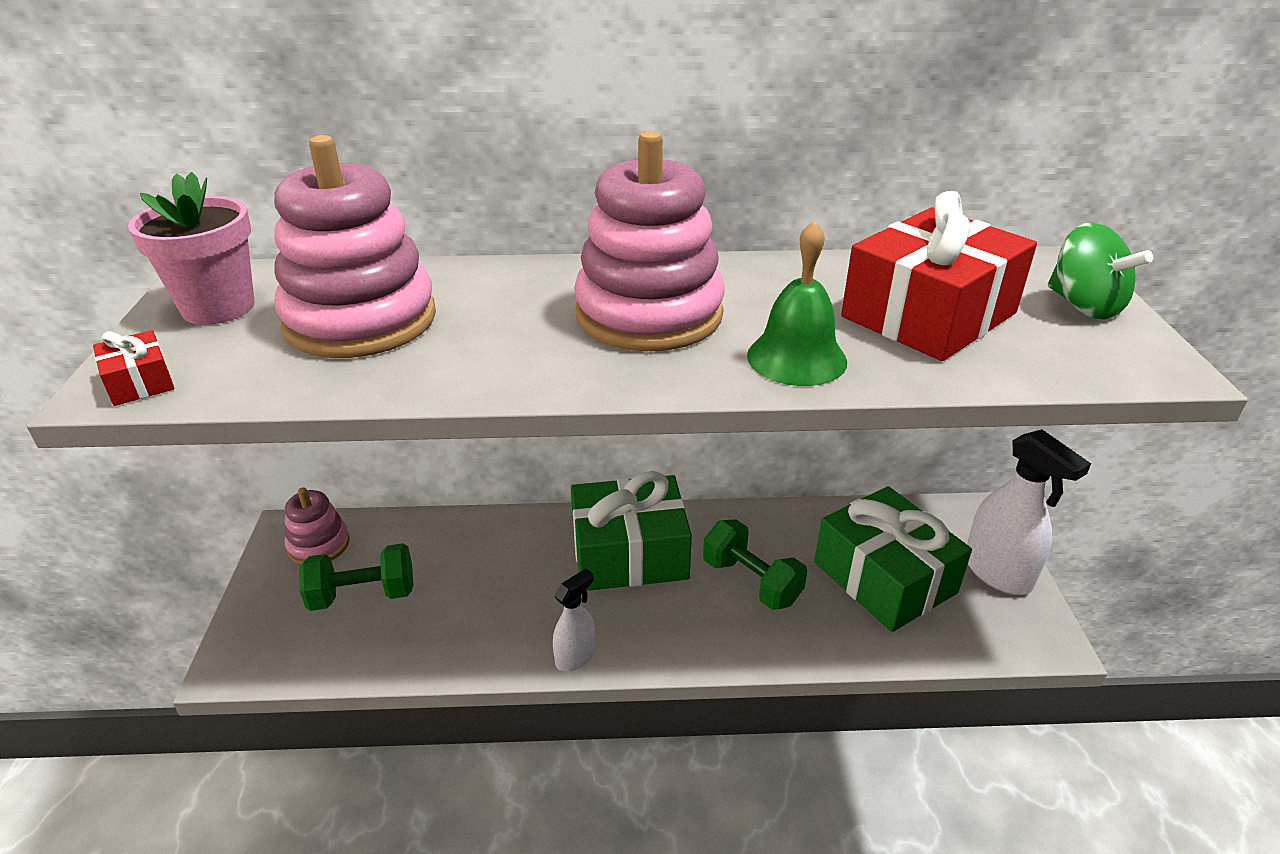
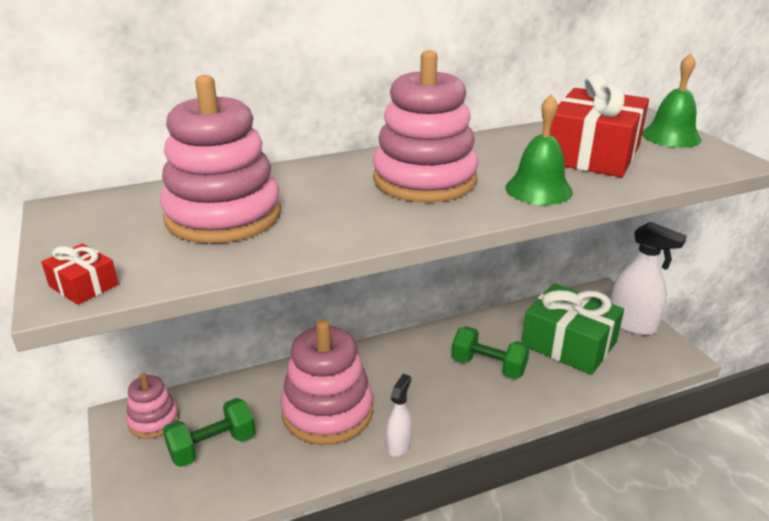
camera: 20 degrees left, 5 degrees down
pink flower pot [128,172,254,325] -> none
green gift [571,471,692,591] -> none
green spinning top [1048,223,1153,320] -> green bell [642,53,701,148]
none -> pink stacking toy [280,319,373,445]

